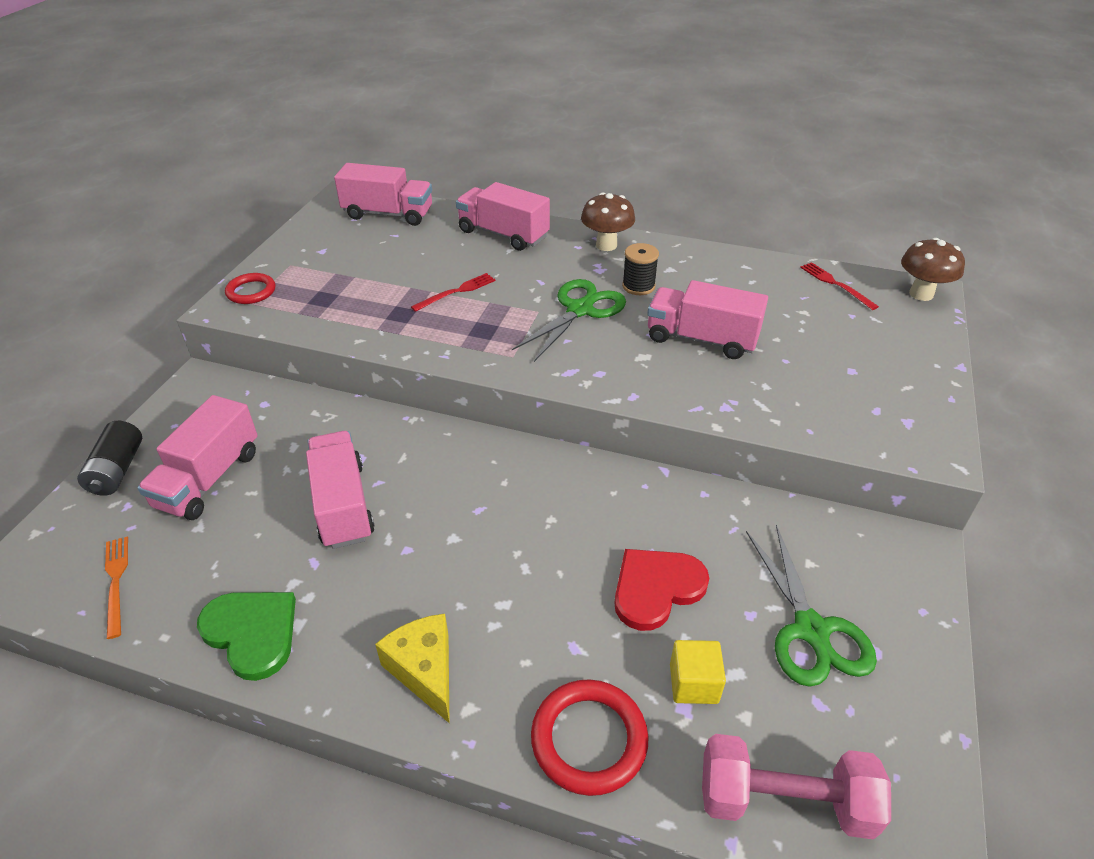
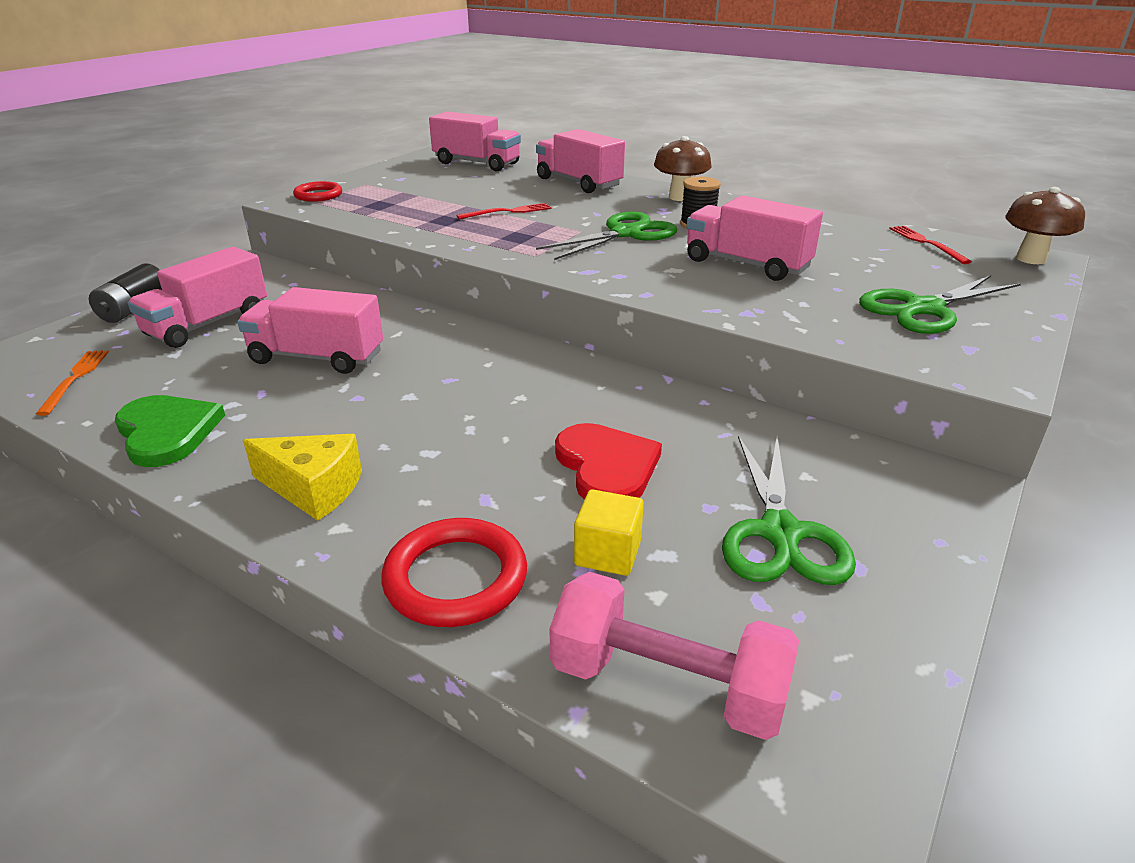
camera: 15 degrees right, 10 degrees down
pink truck [306,431,375,549] -> pink truck turned 75 degrees counterclockwise [237,287,383,374]
yellow cheese [375,614,449,723] -> yellow cheese turned 120 degrees clockwise [243,434,362,521]
red heart [614,549,709,631] -> red heart turned 90 degrees clockwise [555,423,662,500]
none -> green scissors [859,275,1021,334]

